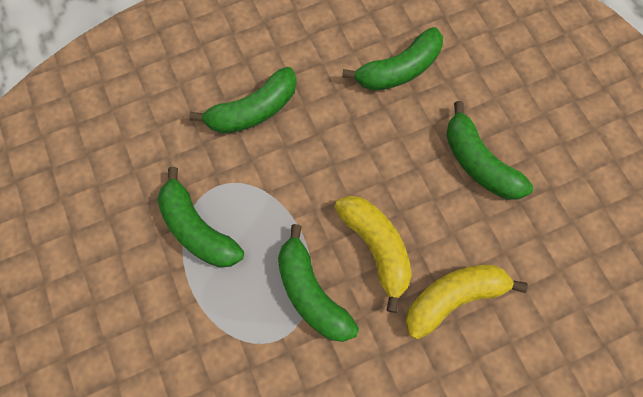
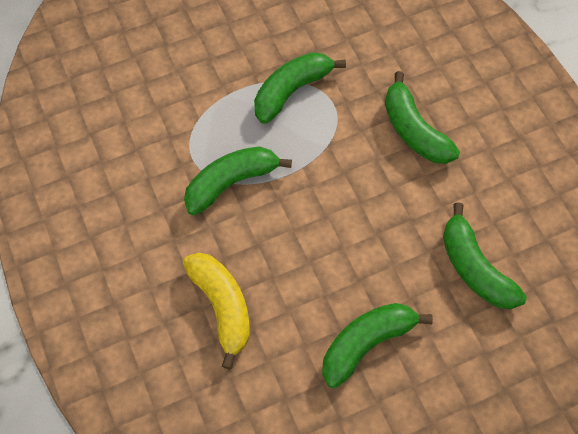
camera: 90 degrees right, 5 degrees down
yellow banana [335,196,412,313] -> none

